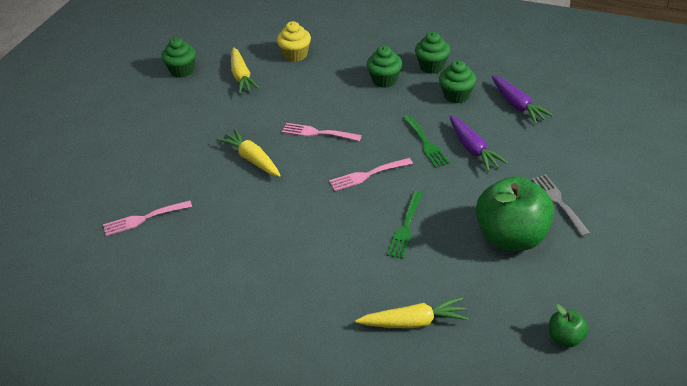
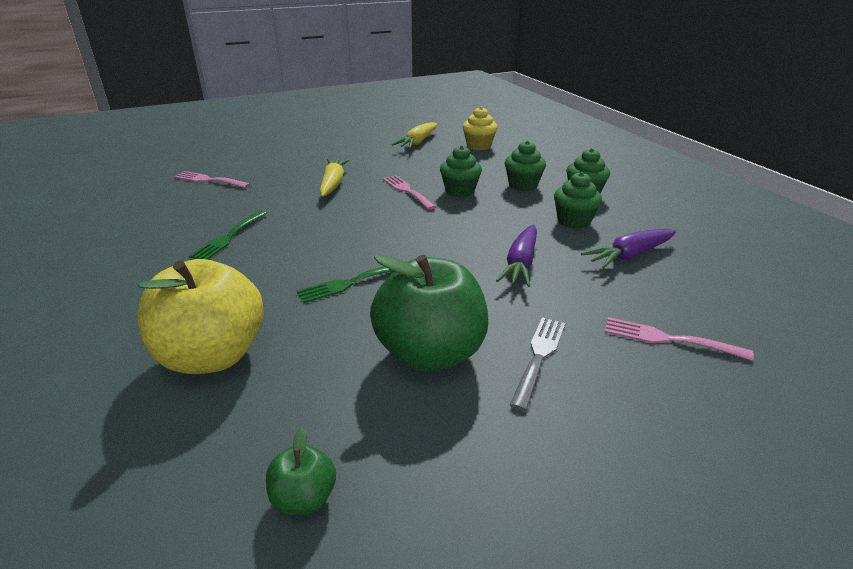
camera: 40 degrees right, 10 degrees down
green cupcake [161,37,196,78] -> green cupcake moved to [440,145,482,197]
pink fork [329,158,413,191] -> pink fork moved to [605,317,754,361]
yellow carrot [355,297,469,328] -> yellow apple [137,259,264,374]
green fork [403,115,450,168] -> green fork moved to [189,211,267,260]
purple carrot [492,75,554,124] -> purple carrot turned 45 degrees clockwise [581,229,676,268]

